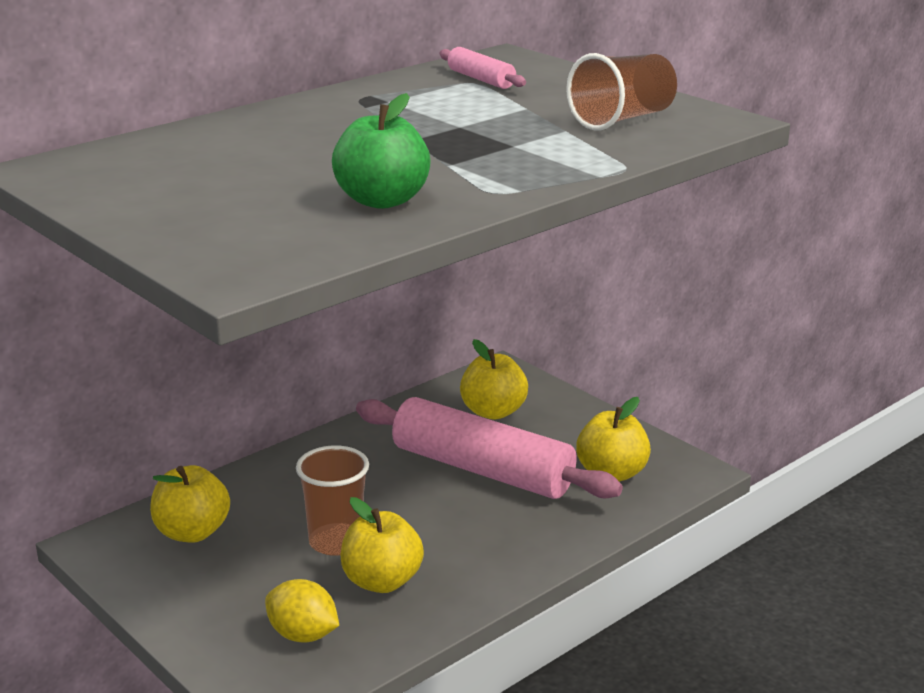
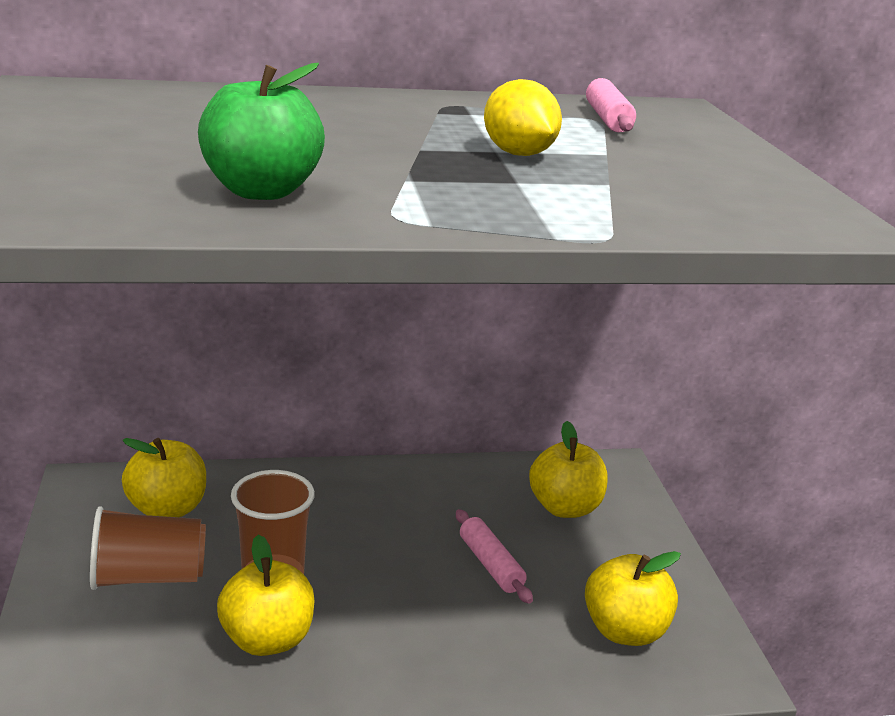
camera: 30 degrees right, 0 degrees up
yellow lemon [265,579,339,643] -> yellow lemon moved to [484,79,562,156]
pink rolling pin [356,397,623,499] -> pink rolling pin [456,509,533,604], size x0.43
brown cup [566,53,677,131] -> brown cup moved to [90,506,206,590]

